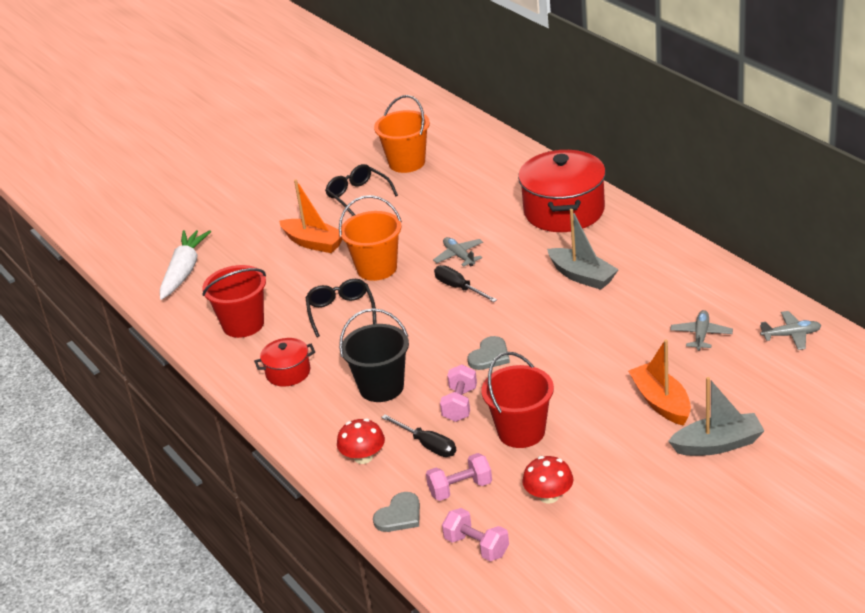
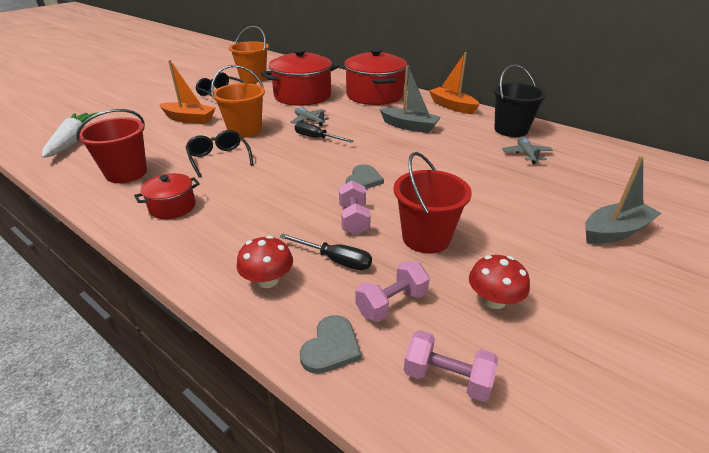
camera: 20 degrees left, 0 degrees up
black bucket [339,308,409,402] -> black bucket moved to [493,64,547,137]
orange boat [628,339,691,426] -> orange boat moved to [429,52,480,114]
grey plane [760,311,822,350] -> none
none -> red pot [261,49,339,106]

